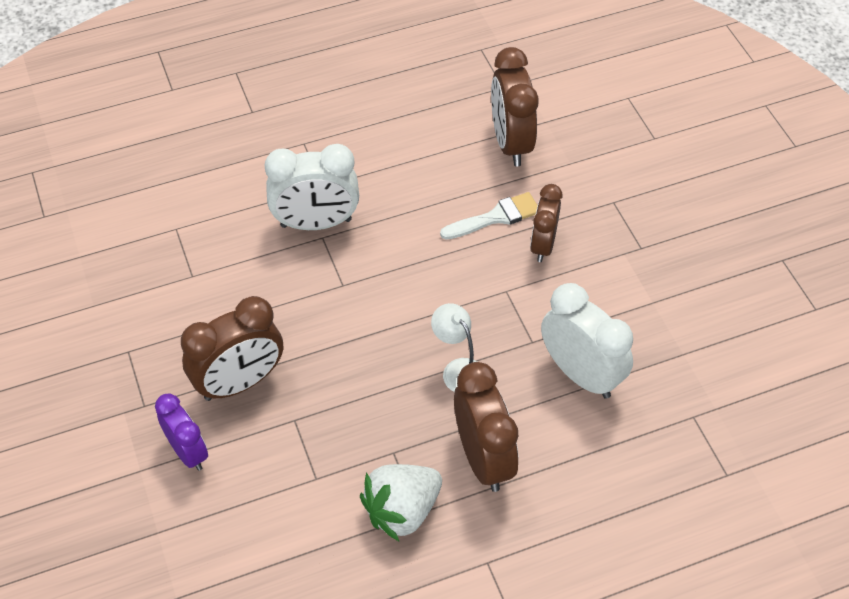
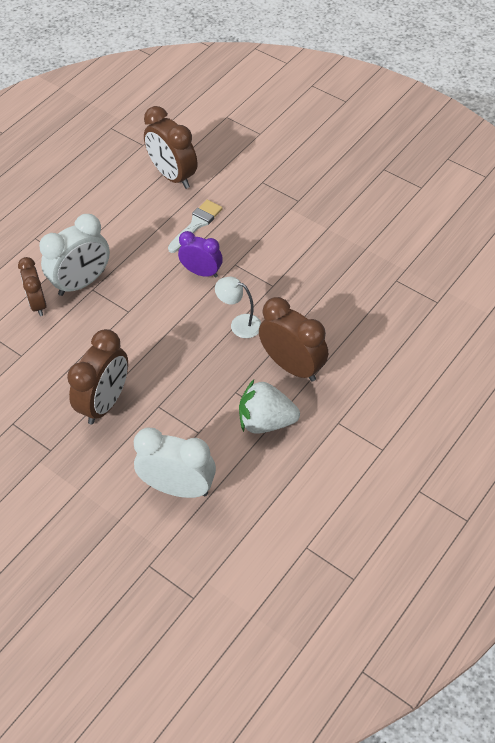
camera: 30 degrees left, 0 degrees up
purple clock [155,394,208,471] -> purple clock moved to [178,231,223,278]
white strawberry [360,464,442,541] -> white strawberry turned 75 degrees clockwise [239,380,300,434]
brown clock [530,184,563,262] -> brown clock moved to [18,257,47,316]
white clock [541,283,633,399] -> white clock moved to [134,428,216,498]

